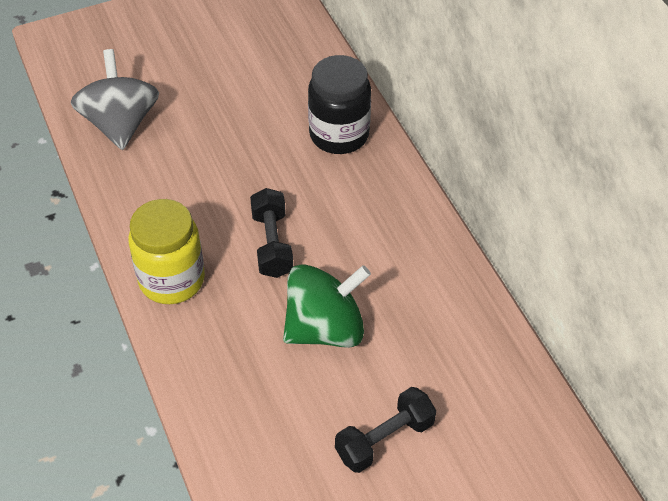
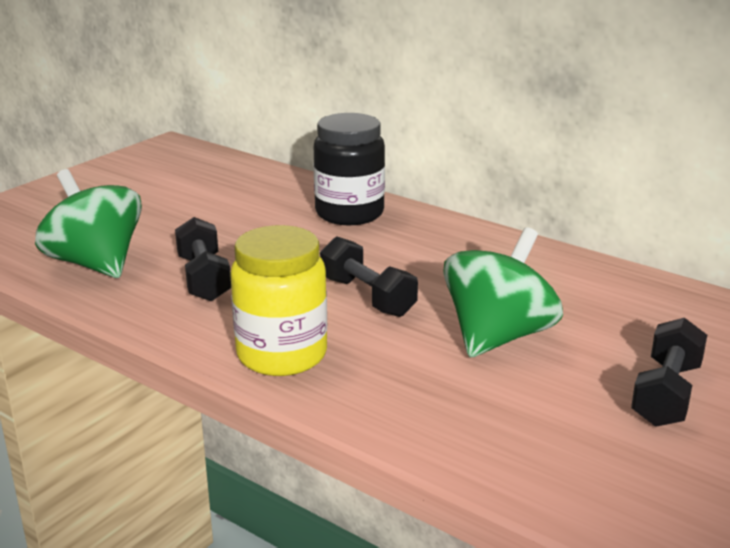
camera: 30 degrees left, 25 degrees down
grey spinning top [71,49,159,150] -> green spinning top [35,169,142,278]
none -> black dumbbell [175,217,231,301]

